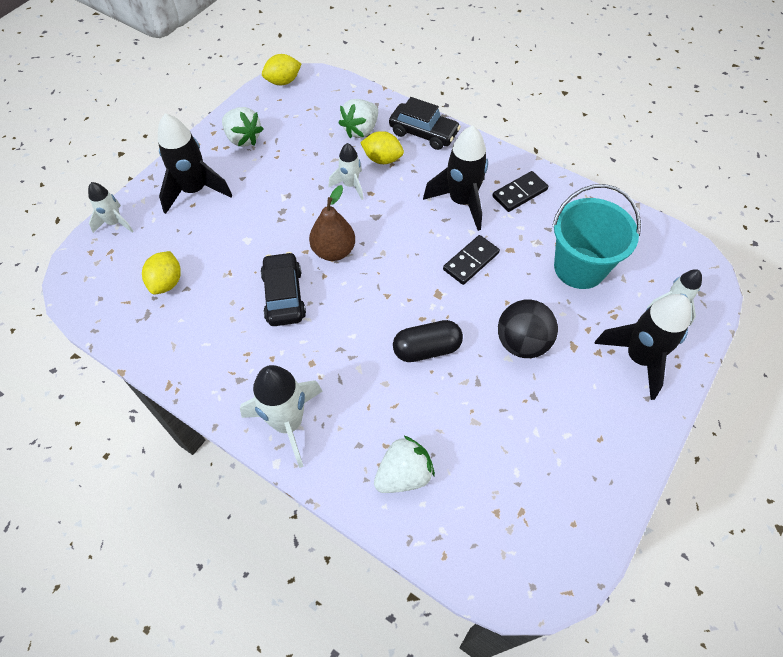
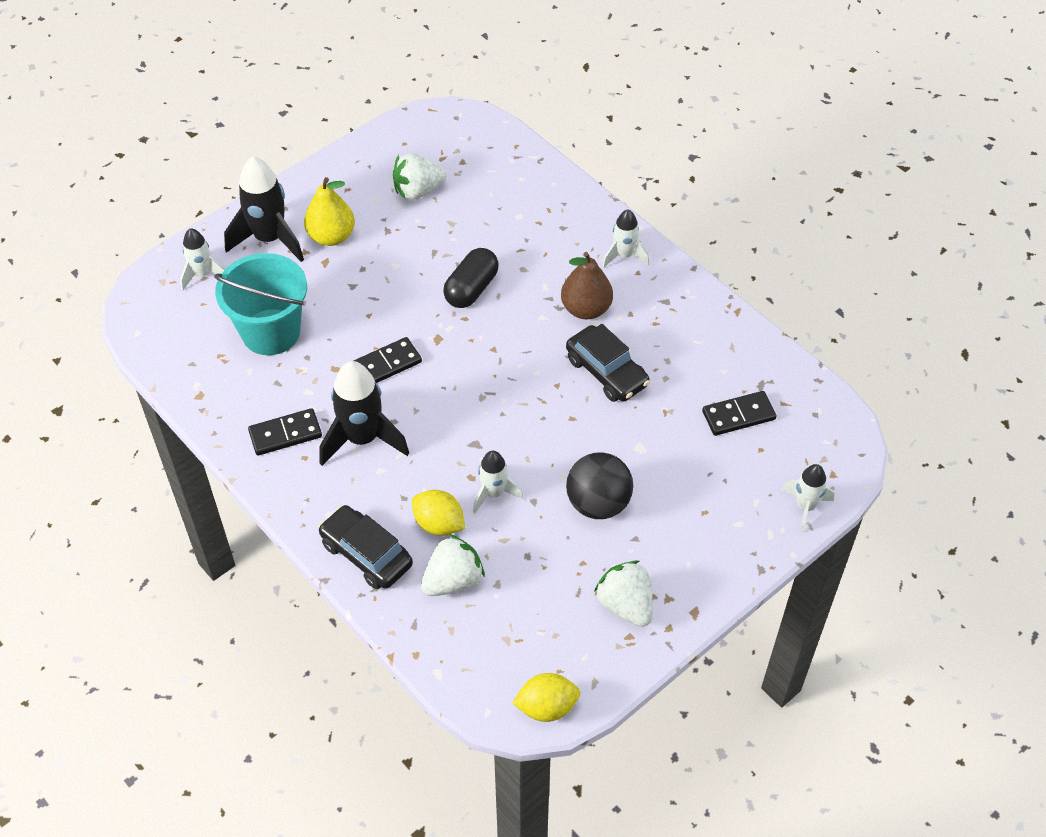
camera: 165 degrees left, 5 degrees down
yellow lemon [142,251,181,295] -> black domino [702,391,776,436]
black rocket [158,113,232,214] -> none
white rocket [240,365,322,468] -> white rocket [602,210,649,268], size x0.58
black car [261,252,306,326] -> black car turned 45 degrees counterclockwise [566,324,650,402]
brown pear [309,185,355,261] -> brown pear moved to [561,252,613,319]
white strawberry [374,435,435,493] -> white strawberry moved to [393,153,446,200]
black capsule [393,320,463,362] -> black capsule turned 60 degrees counterclockwise [443,248,499,308]
black ball [498,300,558,358] -> black ball moved to [566,452,633,519]
none -> yellow pear [304,177,355,246]

